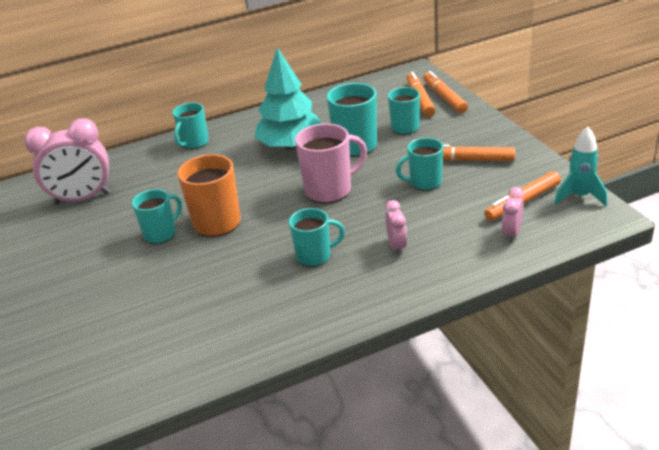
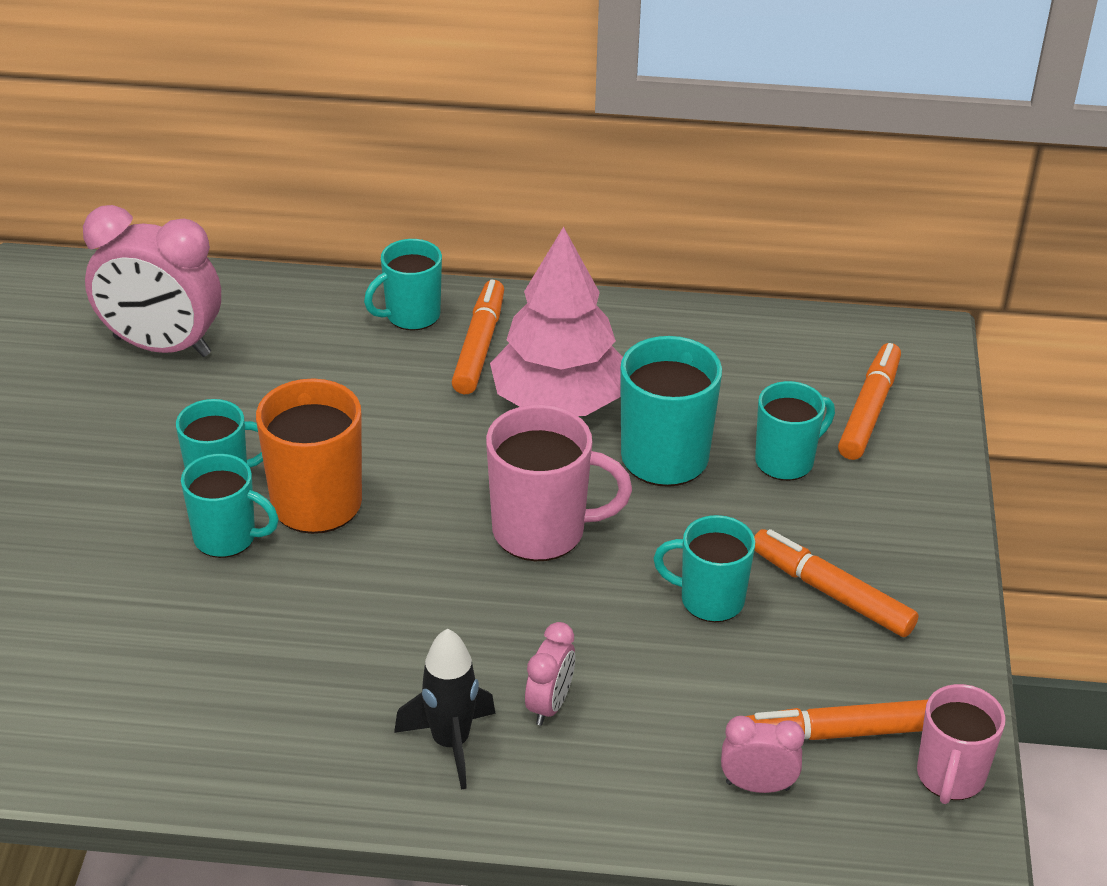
camera: 25 degrees right, 5 degrees up
turquoise tree [255,47,322,150] -> pink tree [490,227,623,416]
turquoise mug [289,208,345,267] -> turquoise mug moved to [181,454,279,558]
orange marker [423,71,468,113] -> orange marker moved to [452,280,504,394]
pink clock [502,187,524,242] -> pink clock turned 45 degrees clockwise [721,716,805,793]
turquoise rocket [554,127,607,206] -> pink mug [917,684,1005,804]
none -> black rocket [394,628,496,790]

